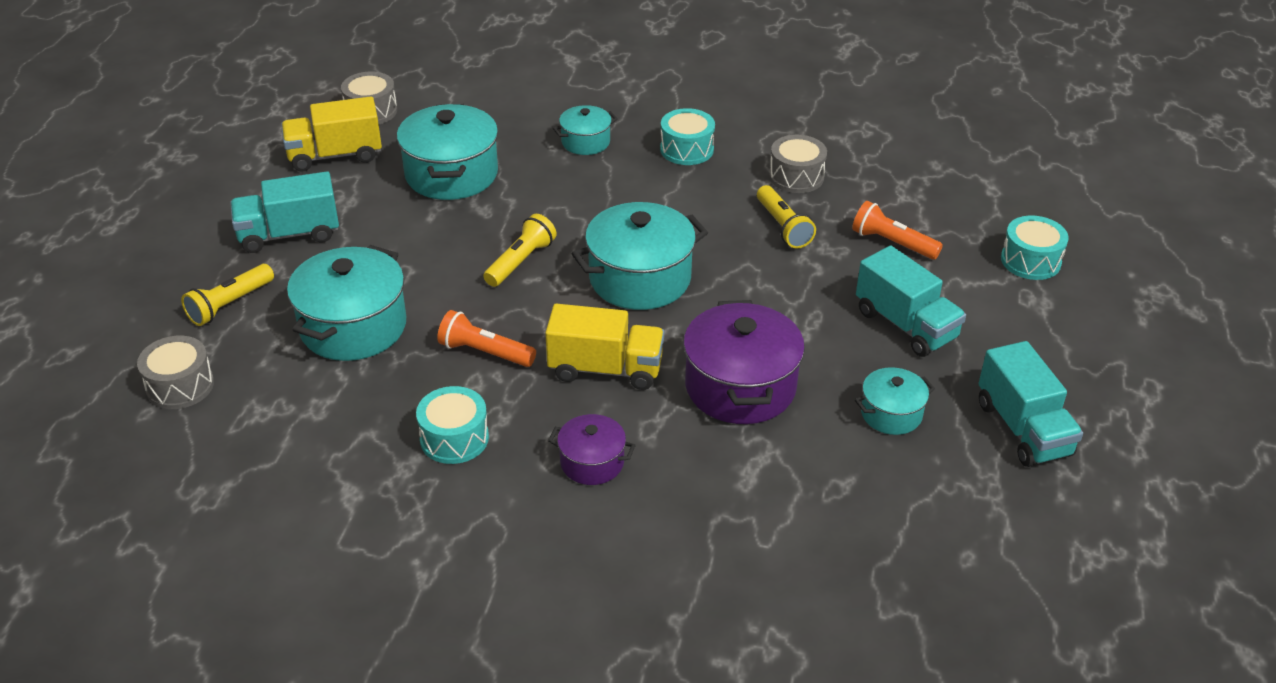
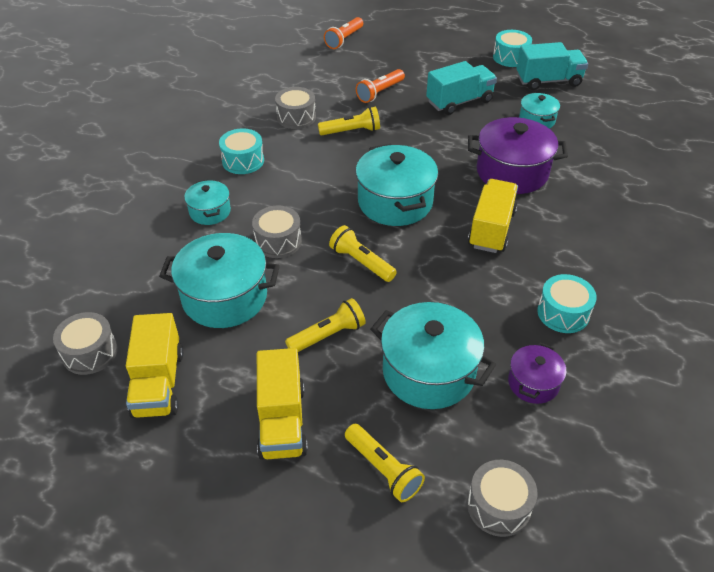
camera: 80 degrees left, 5 degrees up
turquoise truck [230,172,339,253] -> yellow truck [257,348,308,460]
orange flashlight [437,310,536,367] -> orange flashlight moved to [324,17,363,49]
purple pot [548,414,636,485] -> purple pot moved to [508,343,566,404]
turquoise drum [1001,216,1069,280] -> turquoise drum moved to [493,30,532,67]
none -> grey drum [252,206,302,258]
none -> yellow flashlight [285,298,366,352]

